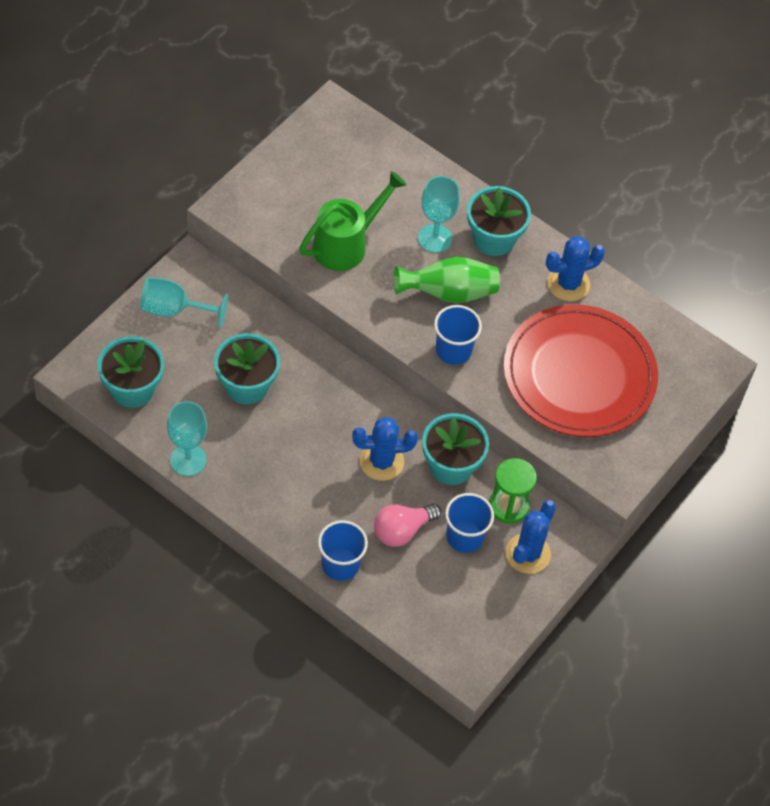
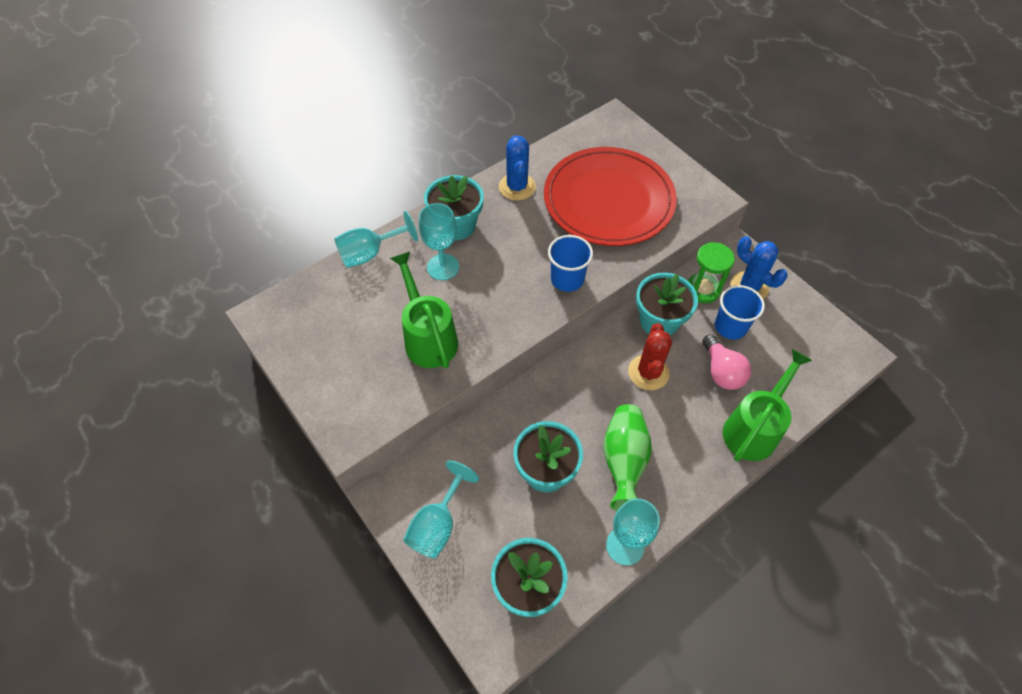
camera: 70 degrees left, 0 degrees up
blue cup [318,520,368,581] -> green watering can [723,349,812,461]
blue cactus [352,417,418,481] -> red cactus [628,323,672,390]
green vase [394,257,500,303] -> green vase moved to [603,404,652,511]
none -> turquoise goblet [334,211,418,268]

